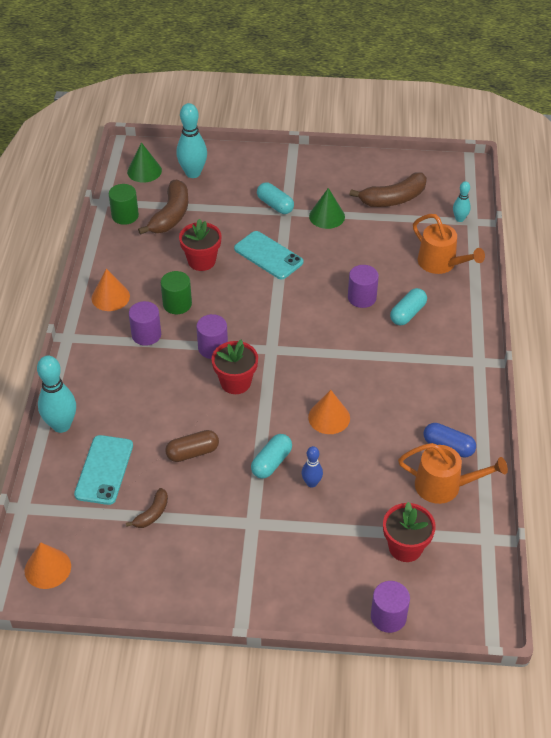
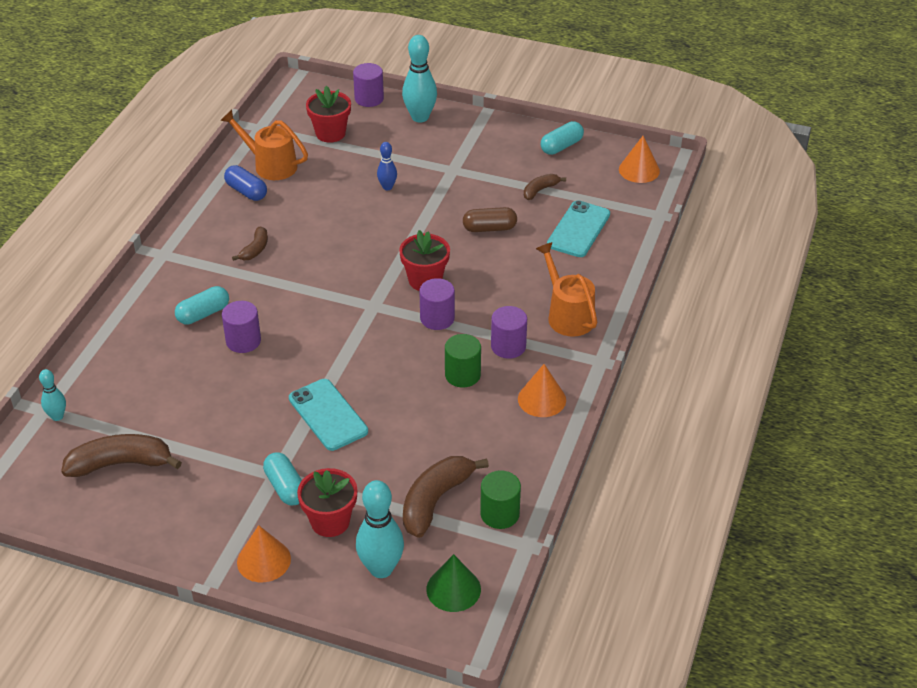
camera: 165 degrees left, 5 degrees down
turquoise bowling pin [37,356,76,433] -> turquoise bowling pin moved to [402,35,437,122]
red flower pot [179,219,222,271] -> red flower pot moved to [297,468,357,537]
turquoise capsule [251,434,292,479] -> turquoise capsule moved to [541,121,584,155]
orange cone [308,390,350,434] -> orange cone moved to [237,525,291,582]
green cone [309,188,345,229] -> none
orange watering can [413,214,485,274] -> orange watering can moved to [536,242,597,337]
none -> brown banana [232,227,268,261]

